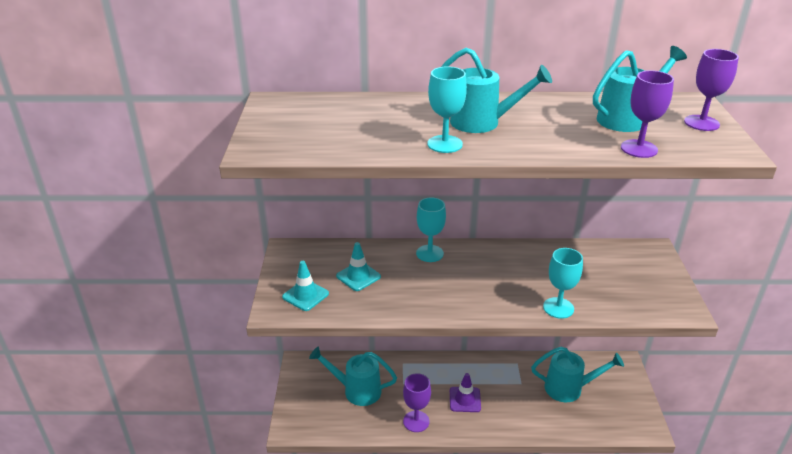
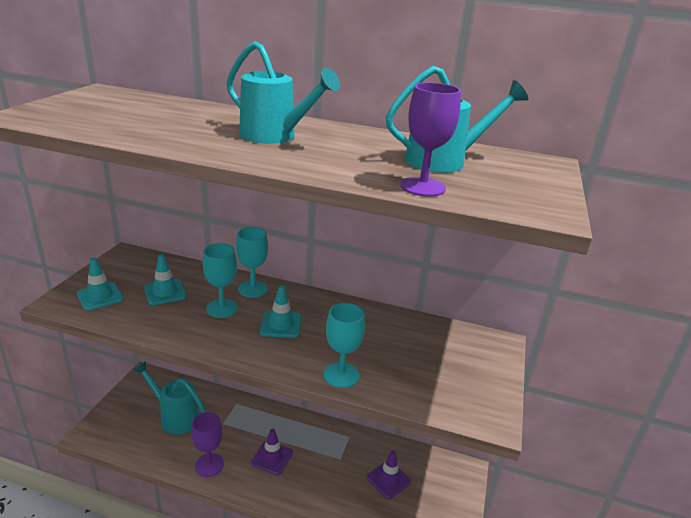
camera: 15 degrees right, 5 degrees down
turquoise goblet [427,66,467,153] -> turquoise goblet moved to [203,243,238,318]
turquoise watering can [531,347,624,402] -> purple traffic cone [367,450,411,499]
purple goblet [684,49,739,131] -> none
none -> turquoise traffic cone [260,285,302,338]

